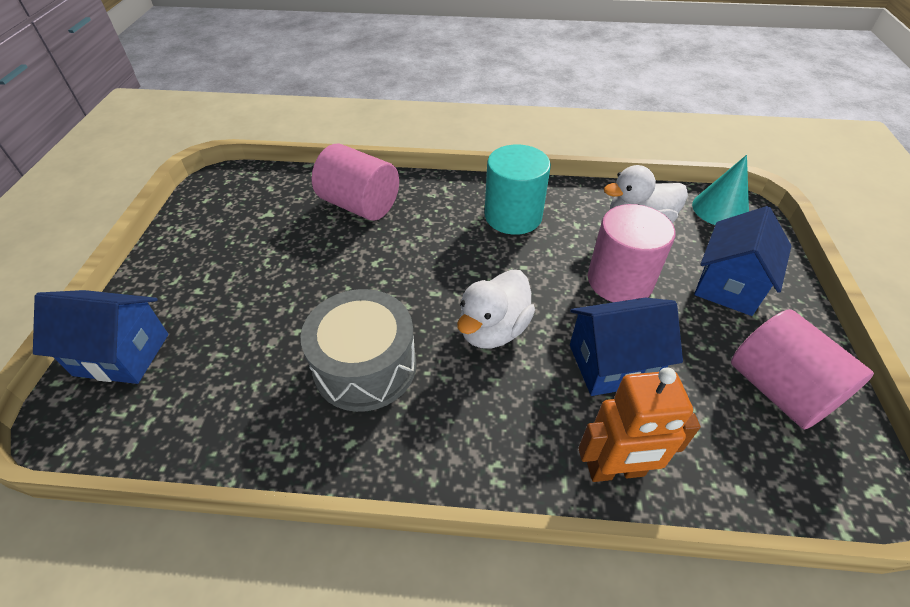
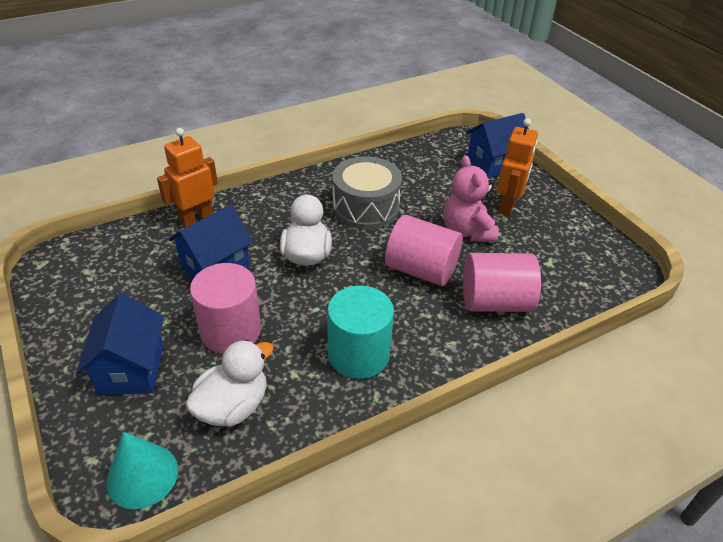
camera: 145 degrees right, 5 degrees down
pink cylinder [731,309,874,430] -> pink cylinder moved to [385,215,463,286]
none -> pink teddy bear [444,155,499,242]
none -> orange robot [496,118,538,216]

